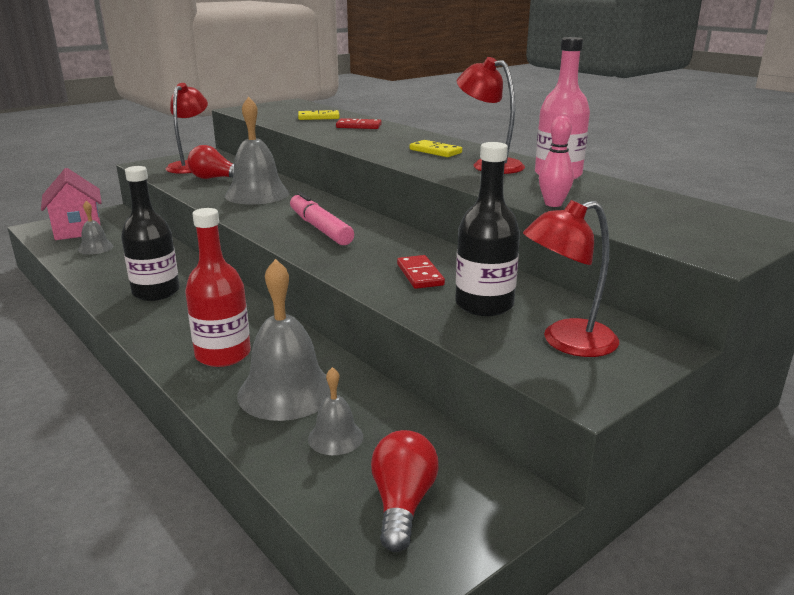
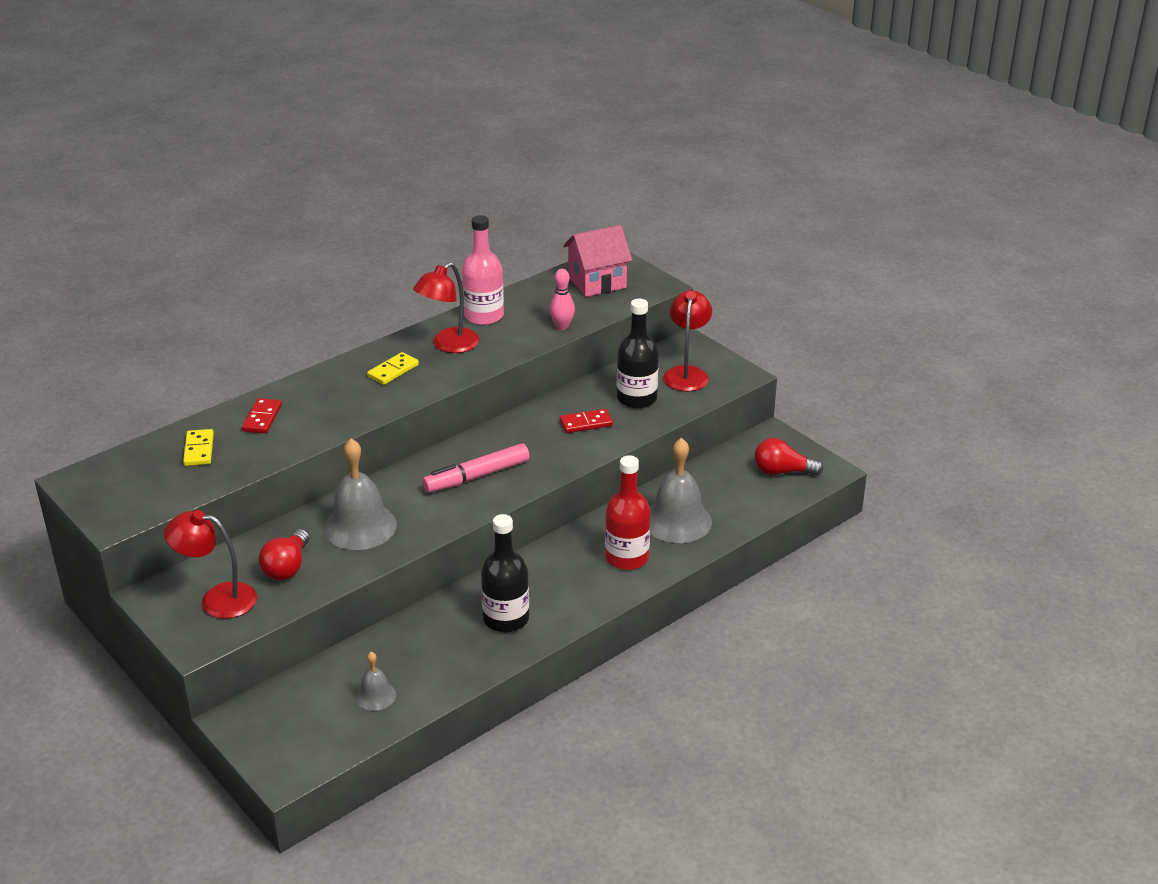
camera: 90 degrees left, 10 degrees up
pink house [41,168,102,240] -> pink house moved to [563,225,632,297]
grey bell [308,367,363,455] -> none
red lamp [523,200,619,357] -> red lamp turned 150 degrees counterclockwise [664,290,712,391]

